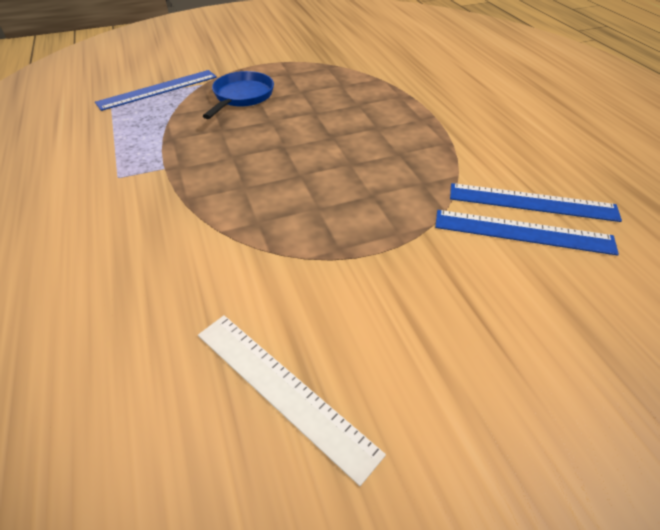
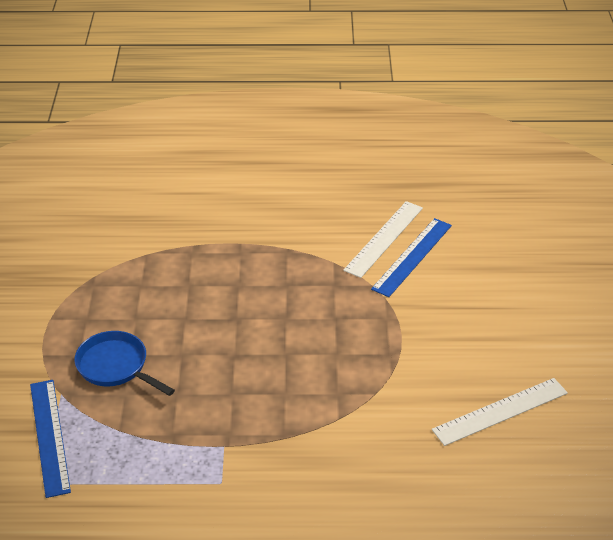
camera: 70 degrees left, 5 degrees down
blue ruler [450,183,622,222] -> white ruler [343,201,423,278]

